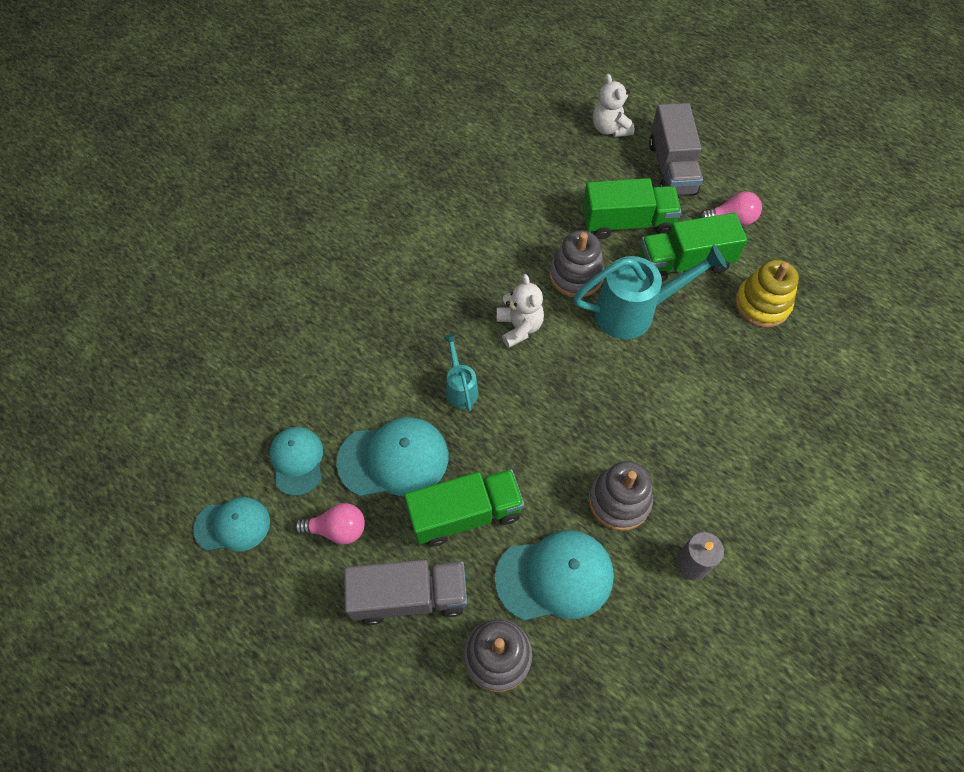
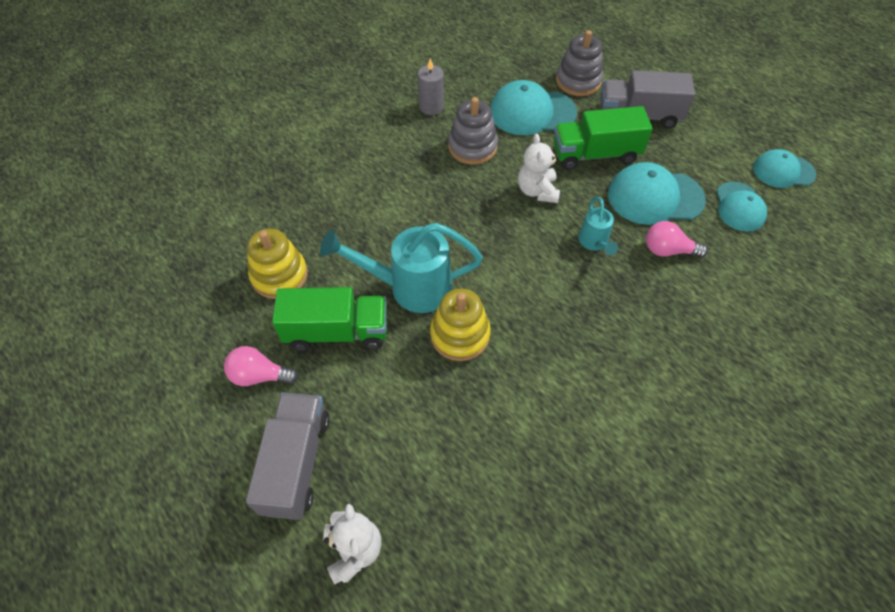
camera: 170 degrees left, 5 degrees down
pink light bulb [294,503,365,545] -> pink light bulb moved to [646,221,708,258]
white teddy bear [497,274,544,348] -> white teddy bear moved to [518,134,560,203]
grey stacking toy [549,230,605,298] -> yellow stacking toy [430,288,491,361]
green truck [583,178,681,239] -> none

